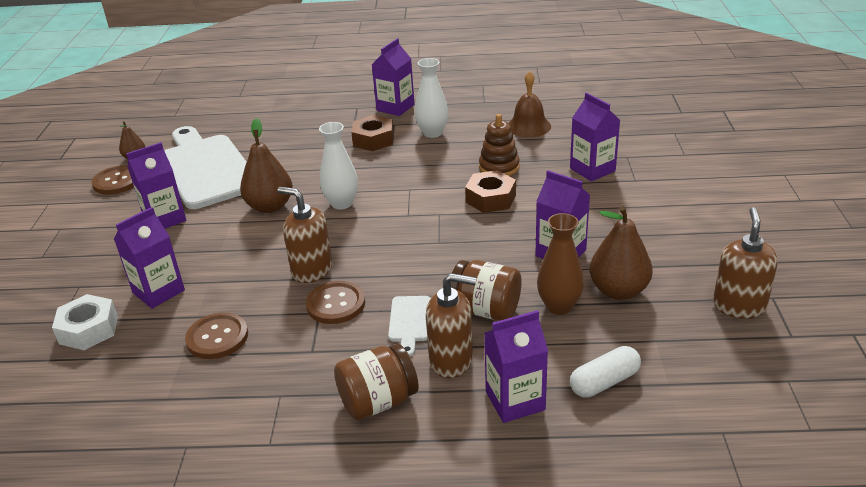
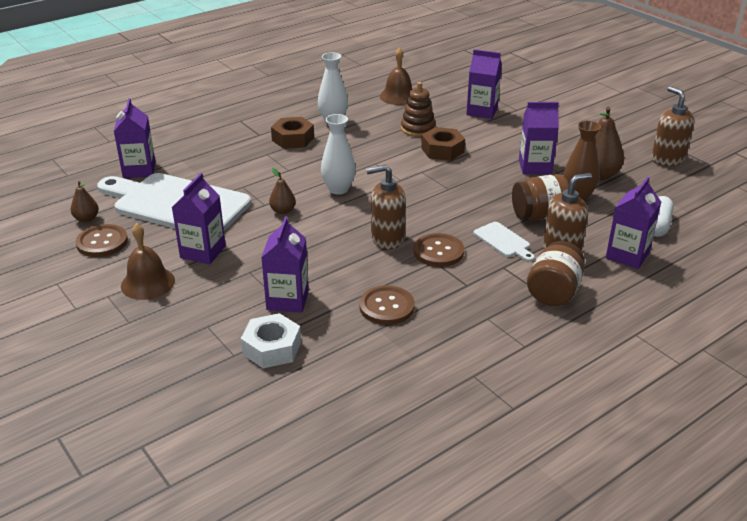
camera: 40 degrees left, 0 degrees up
brown pear [240,118,293,213] -> brown pear [269,168,296,214], size x0.54
purple carton [372,38,414,116] -> purple carton moved to [114,98,156,178]
none -> brown bell [121,223,175,300]

